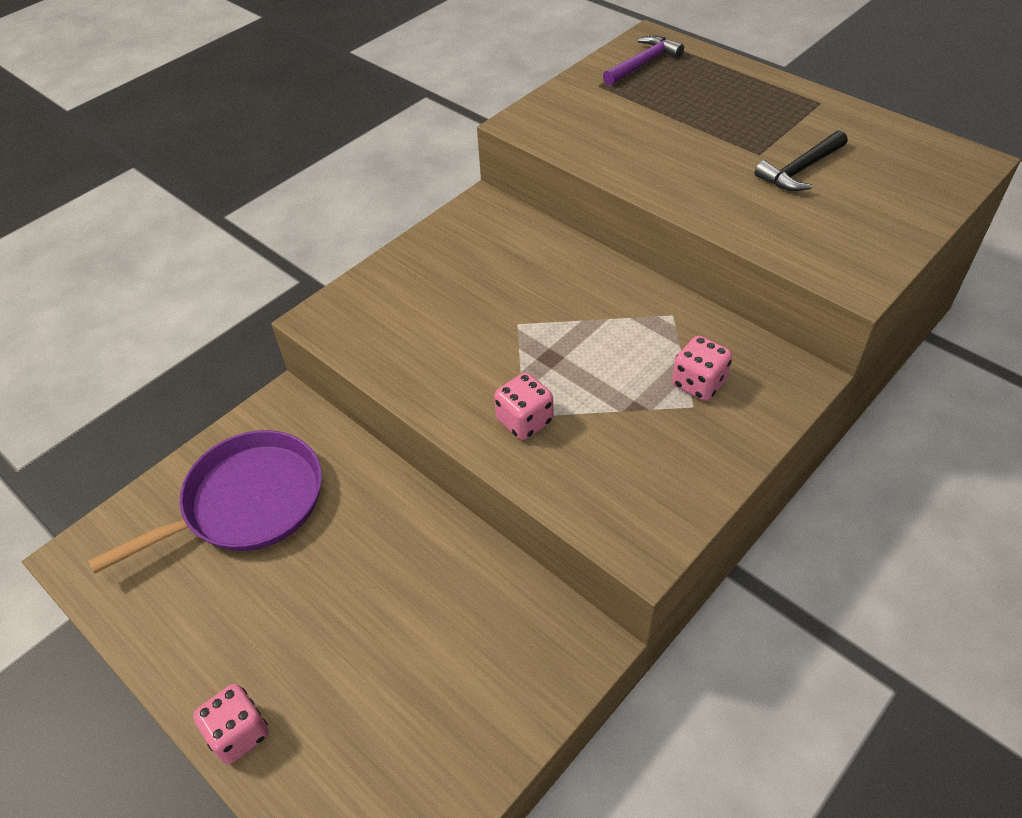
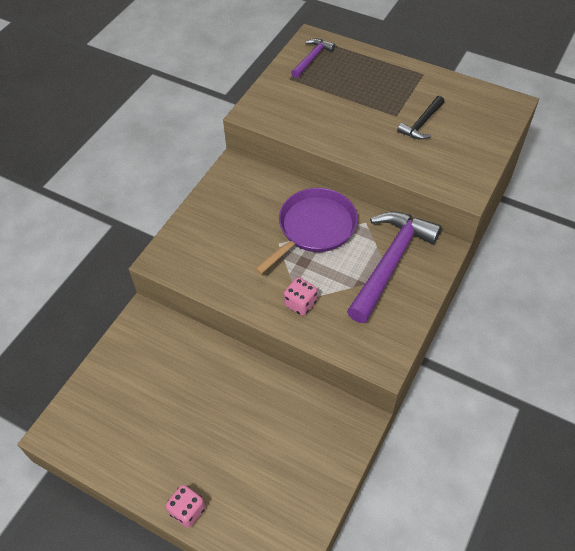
camera: 15 degrees left, 5 degrees up
purple pan [88,430,322,573] -> purple pan moved to [255,188,358,274]
pink dice [672,335,732,401] -> purple hammer [347,212,442,323]

